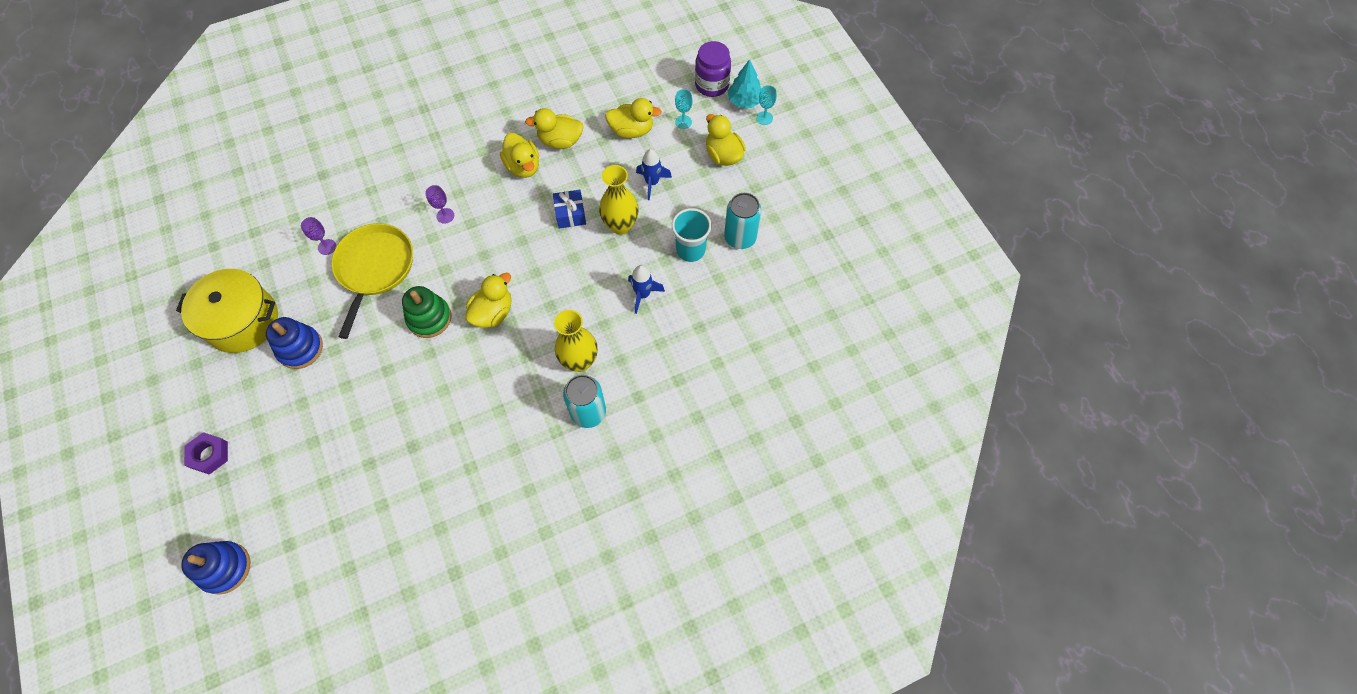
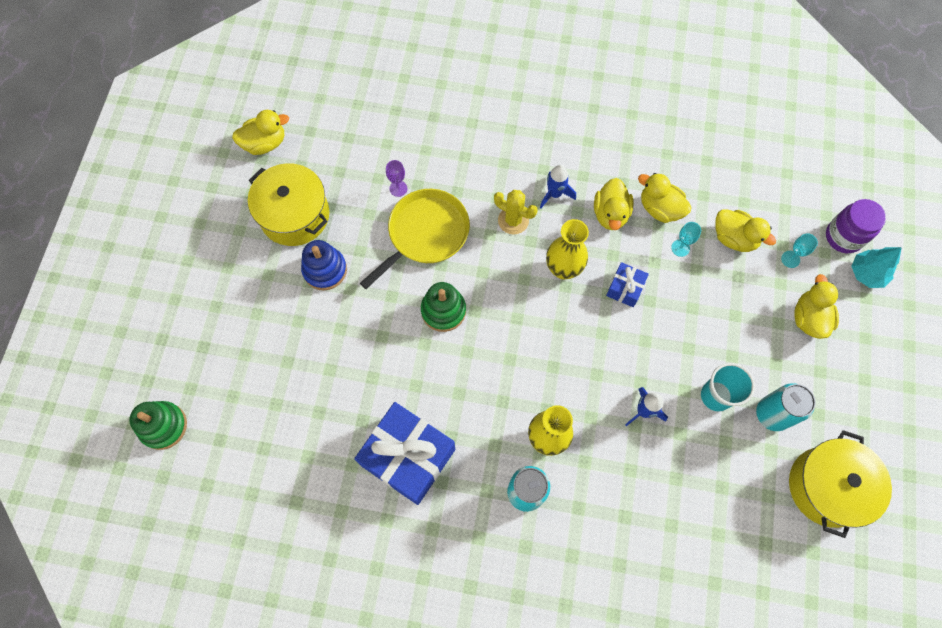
camera: 35 degrees right, 5 degrees up
blue stacking toy [181,541,250,595] -> green stacking toy [129,401,187,450]
purple nut [184,432,228,475] -> none
purple goblet [425,185,454,224] -> yellow cactus [494,190,538,234]
yellow duck [465,272,512,328] -> yellow duck moved to [232,110,289,155]
yellow vase [599,165,639,235] -> yellow vase moved to [546,219,589,279]
blue rocket [636,149,672,200] -> blue rocket moved to [540,165,576,208]
turquoise goblet [756,85,777,125] -> turquoise goblet moved to [671,222,701,257]
none -> blue gift [354,402,455,505]
none -> yellow pot [789,430,892,538]

